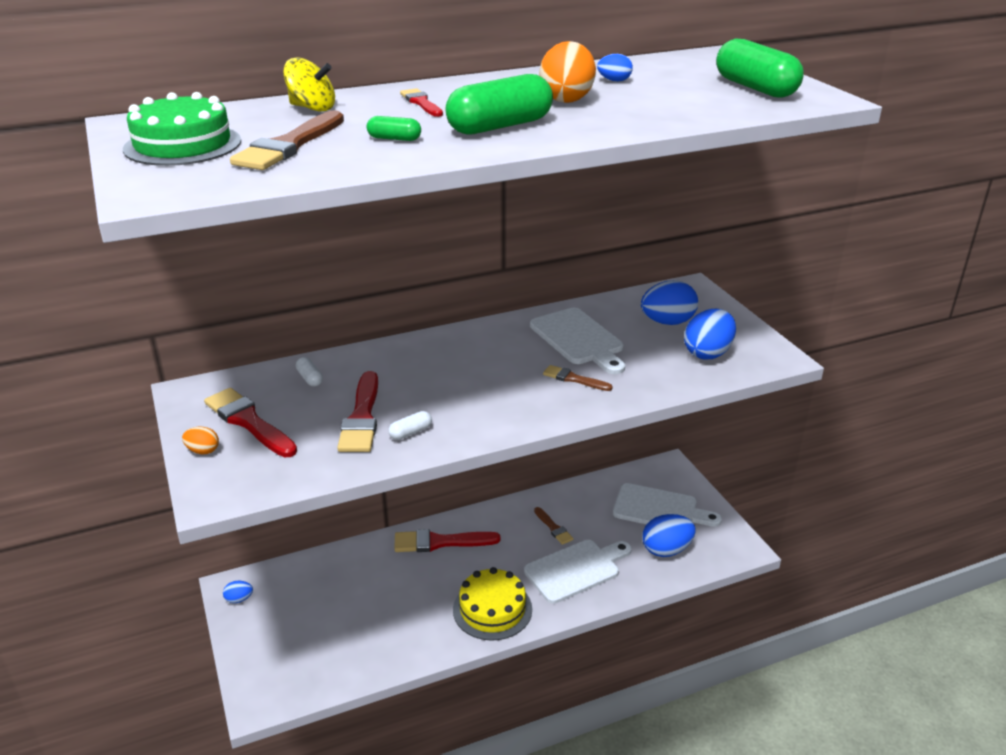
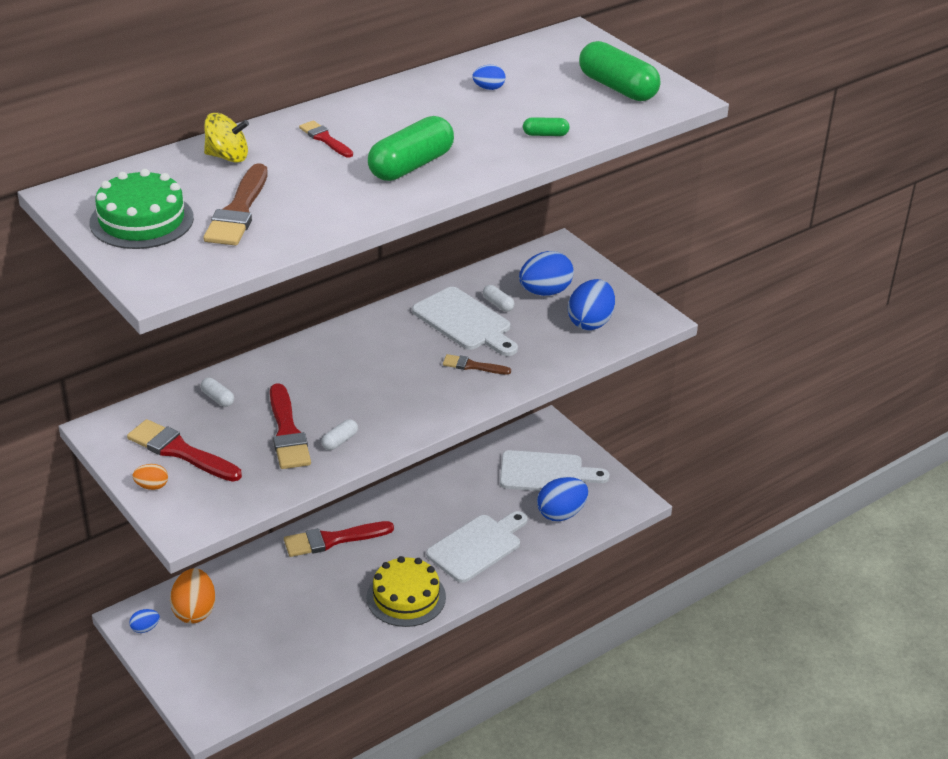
camera: 15 degrees left, 5 degrees up
green capsule [367,116,421,141] -> green capsule moved to [523,117,570,136]
brown brush [534,507,573,545] -> none
orange egg [539,41,596,103] -> orange egg moved to [170,568,215,624]
none -> white capsule [483,285,514,312]

